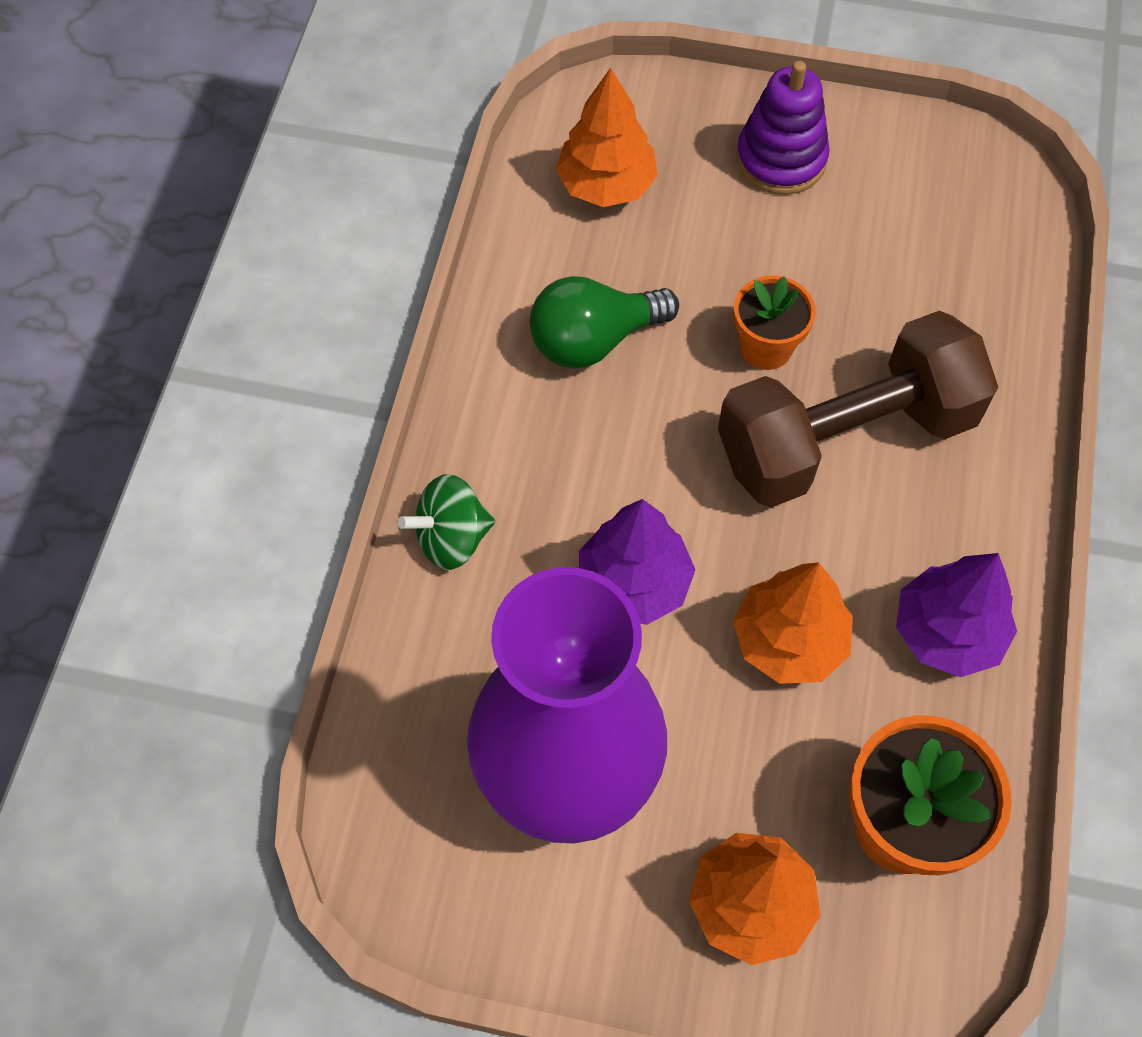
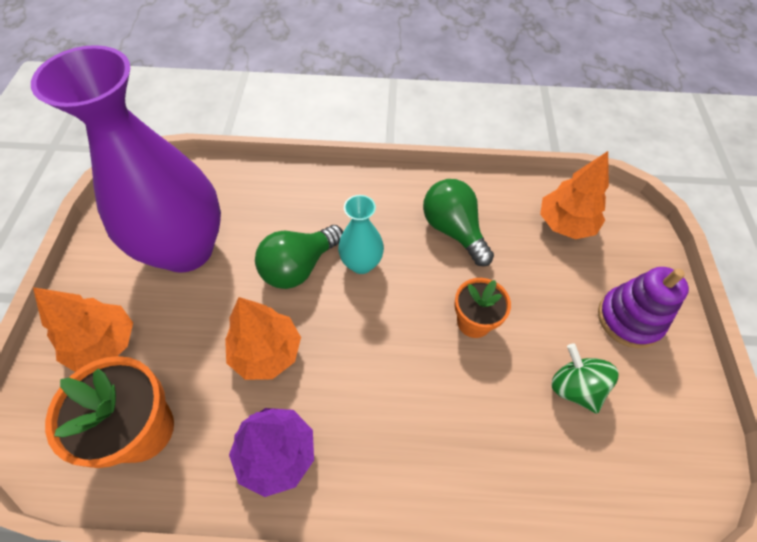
camera: 80 degrees right, 5 degrees down
green spinning top [398,474,495,570] -> green spinning top moved to [551,344,619,414]
purple tree [579,499,695,625] -> green light bulb [255,225,343,289]
brown dumbbell [718,311,998,508] -> none
none -> turquoise vase [338,195,384,274]

